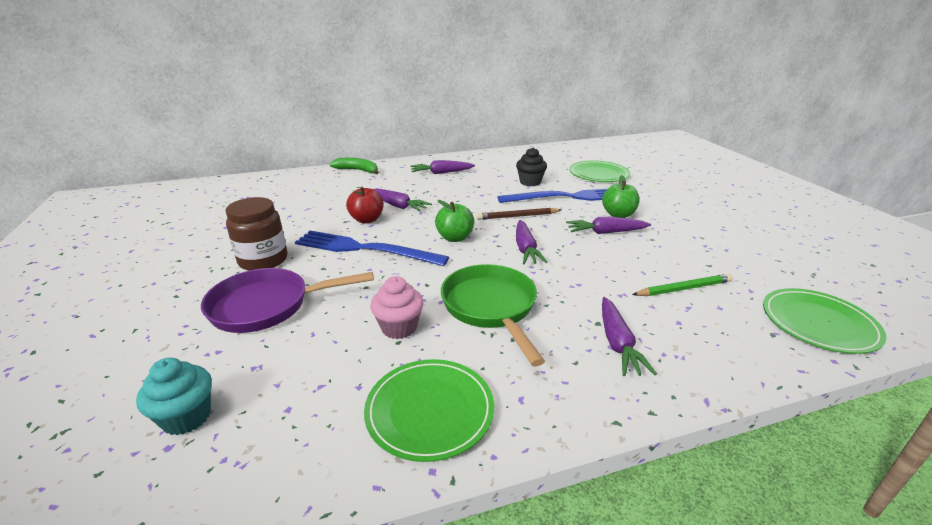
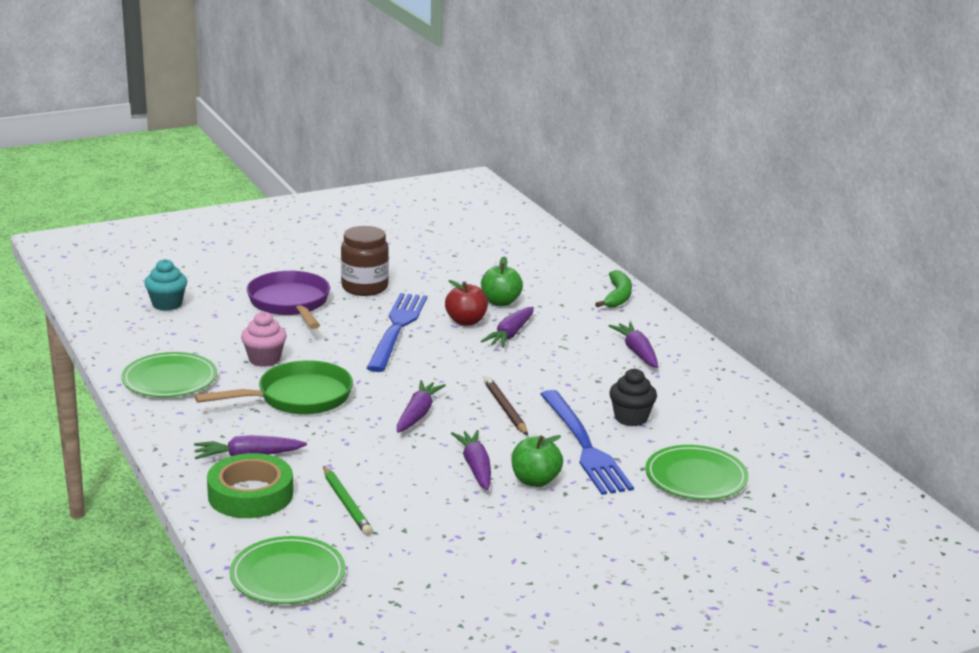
camera: 80 degrees right, 5 degrees down
green apple [435,200,475,242] -> green apple moved to [481,256,523,306]
purple carrot [516,220,548,264] -> purple carrot turned 120 degrees clockwise [397,380,446,433]
none -> green tape [207,453,293,518]

